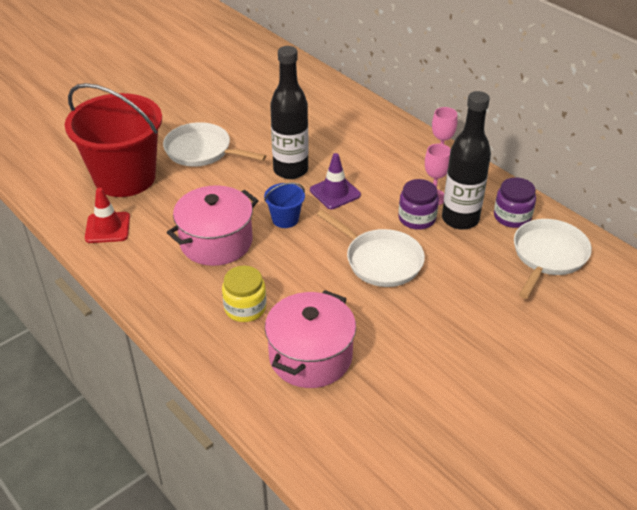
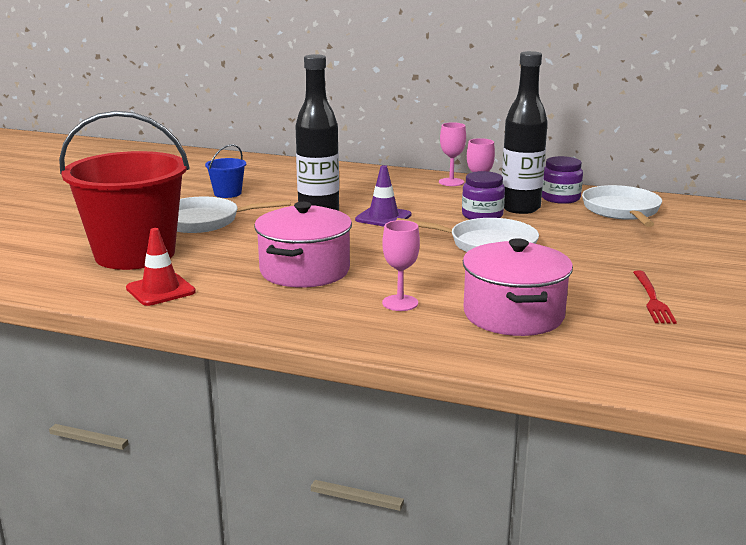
camera: 30 degrees left, 20 degrees down
yellow jar [222,266,267,322] -> pink goblet [382,220,420,311]
blue bucket [264,182,305,228] -> blue bucket moved to [205,144,246,198]
none -> red fork [633,271,677,324]

